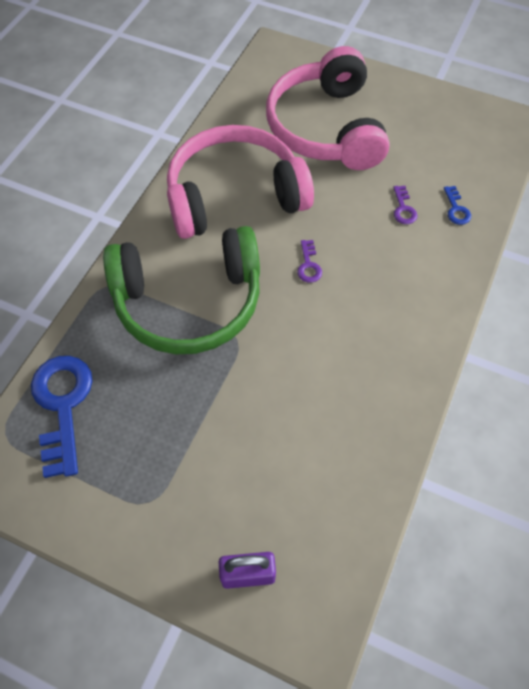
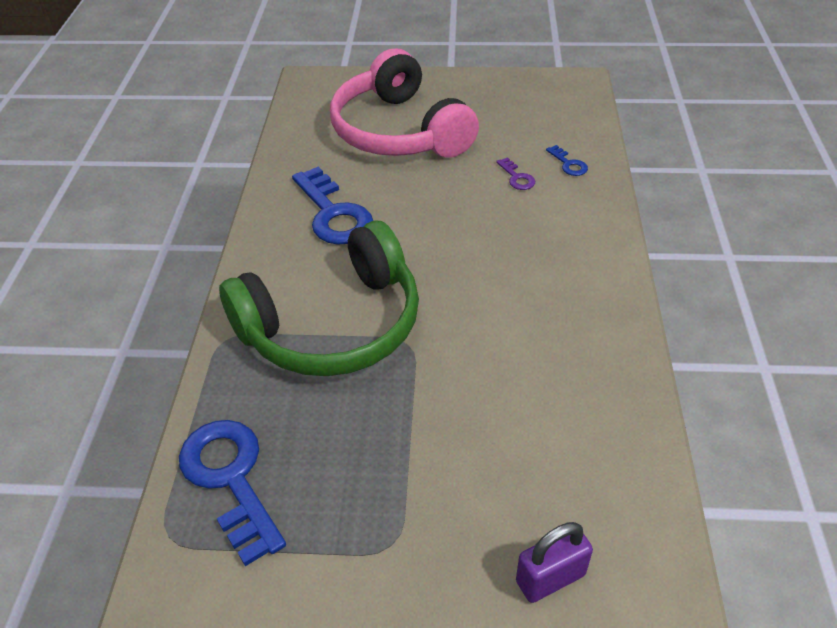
camera: 20 degrees left, 15 degrees down
pink headphones [167,125,314,239] -> blue key [292,167,373,245]
purple key [297,240,322,283] -> none

